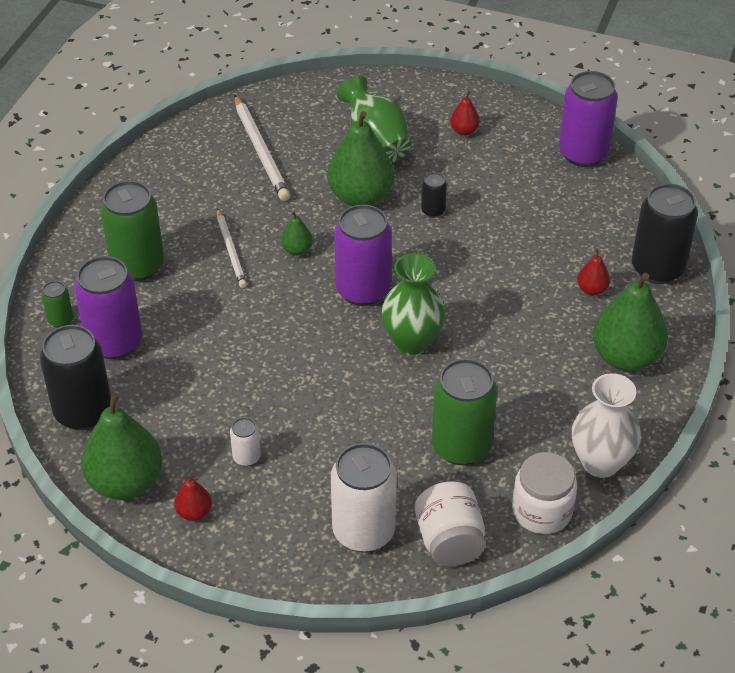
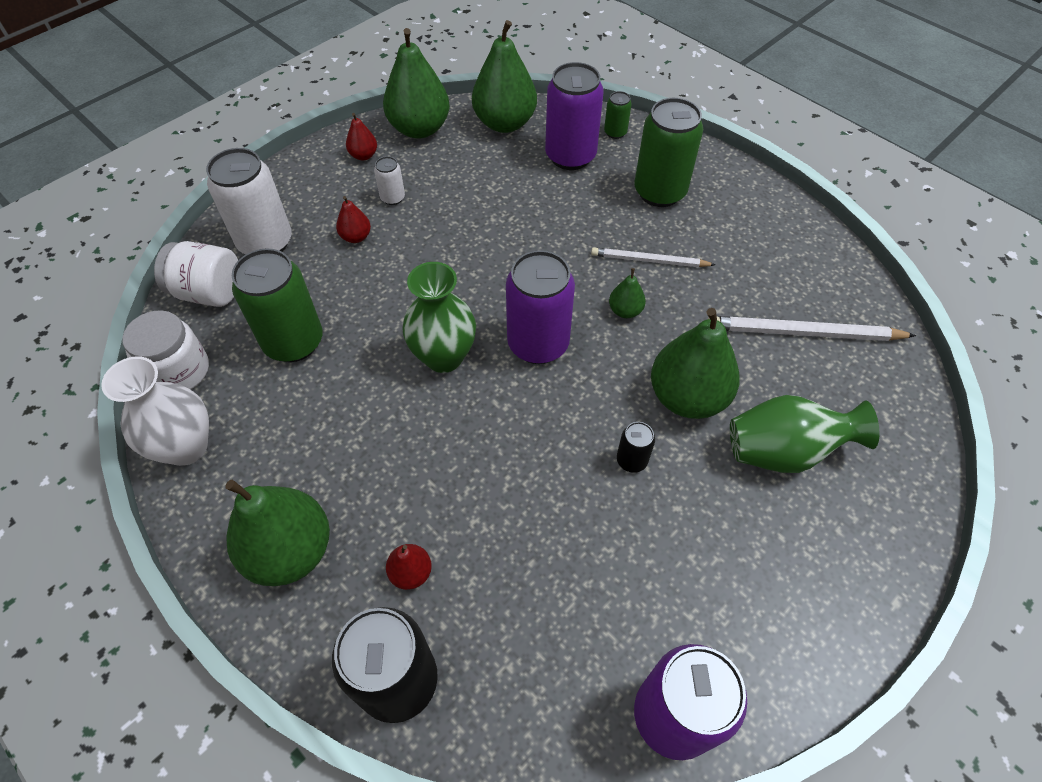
camera: 115 degrees right, 10 degrees up
black can [40,325,111,430] -> green pear [472,20,537,133]
red pear [450,91,480,136] -> red pear moved to [336,196,371,243]

